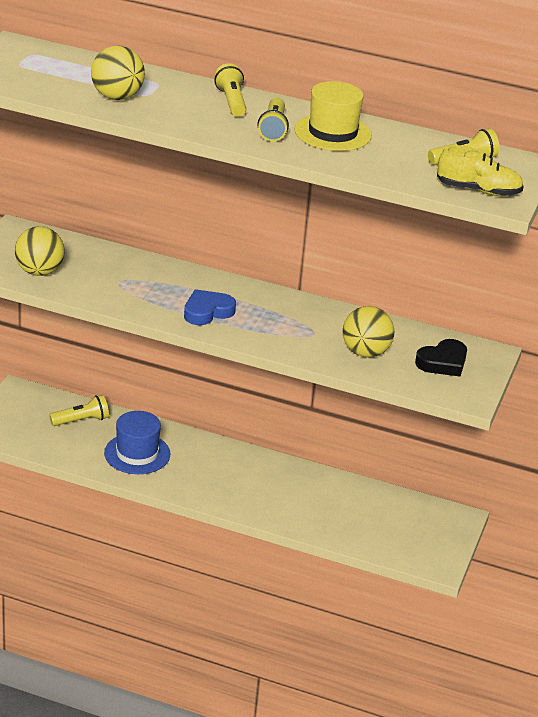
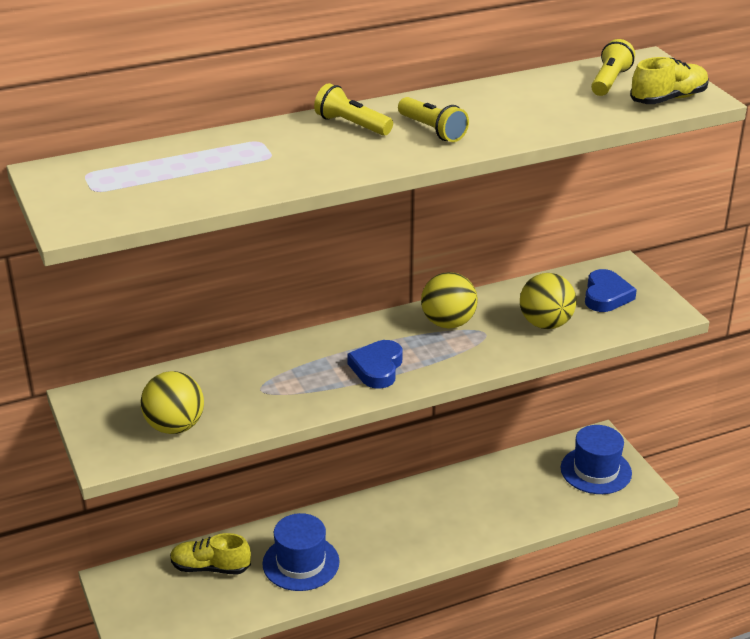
camera: 40 degrees left, 0 degrees up
yellow flashlight [49,395,109,426] -> yellow shoe [170,533,251,575]
yellow ball [91,46,145,100] -> yellow ball moved to [421,272,478,329]
yellow hat [294,81,372,151] -> none
black heart [415,339,467,377] -> blue heart [585,269,637,312]
none -> blue hat [561,425,632,494]

